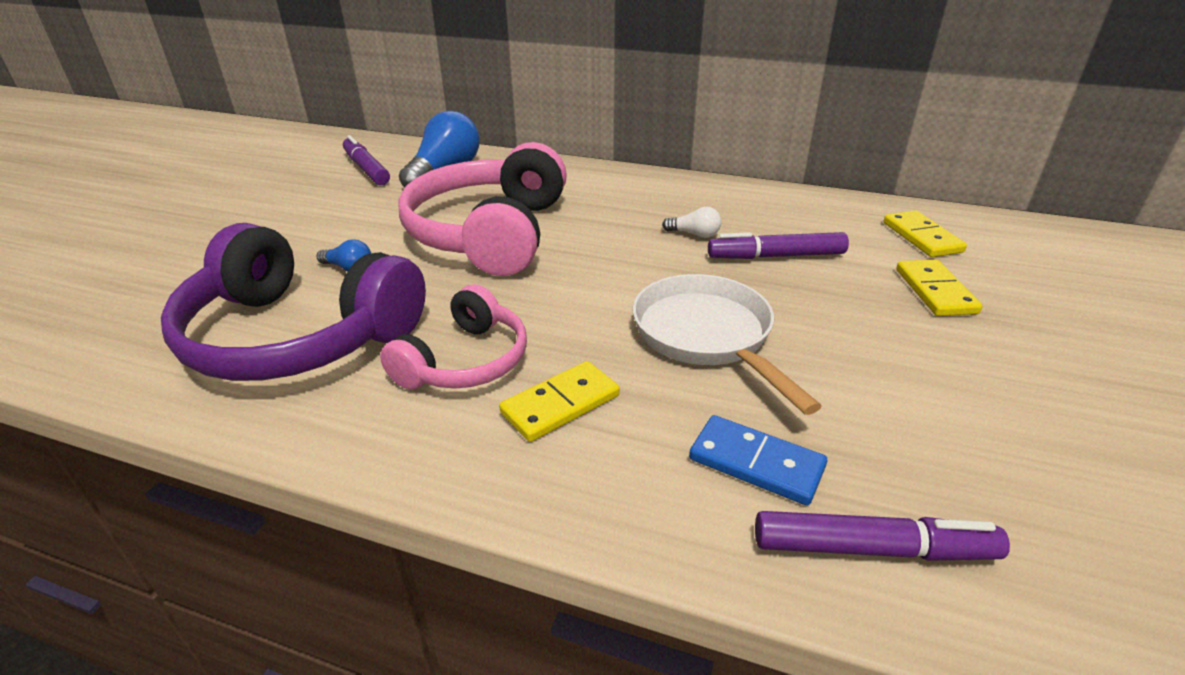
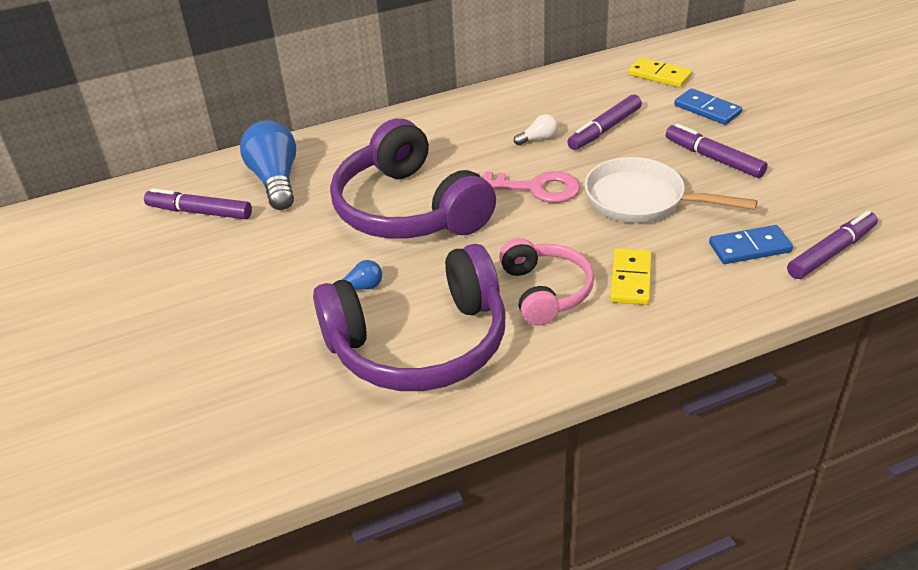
camera: 40 degrees left, 5 degrees up
pink headphones [398,142,567,276] -> purple headphones [330,119,496,239]
yellow domino [896,260,982,316] -> blue domino [674,88,742,125]
none -> pink key [474,171,580,203]
none -> purple marker [666,124,768,178]

